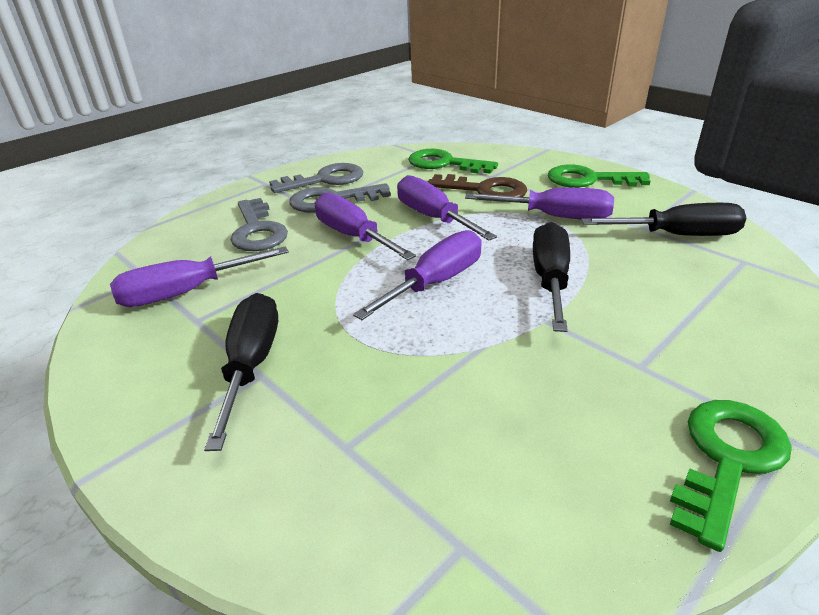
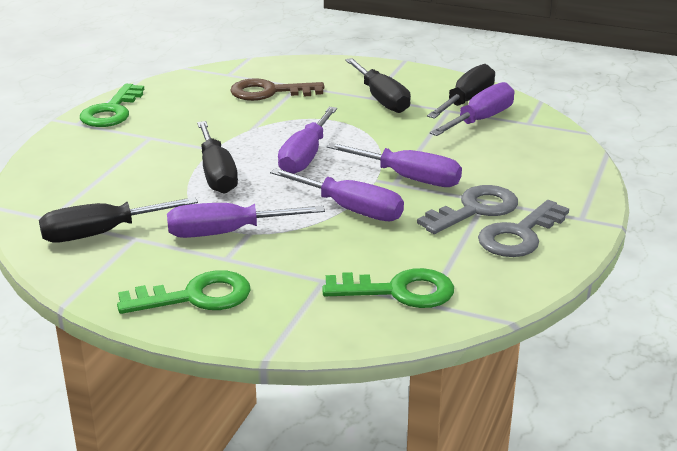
camera: 155 degrees right, 5 degrees down
grey key [231,198,288,251] -> none
brown key [428,174,527,202] -> brown key moved to [230,78,324,101]
none -> black screwdriver [427,64,495,119]

